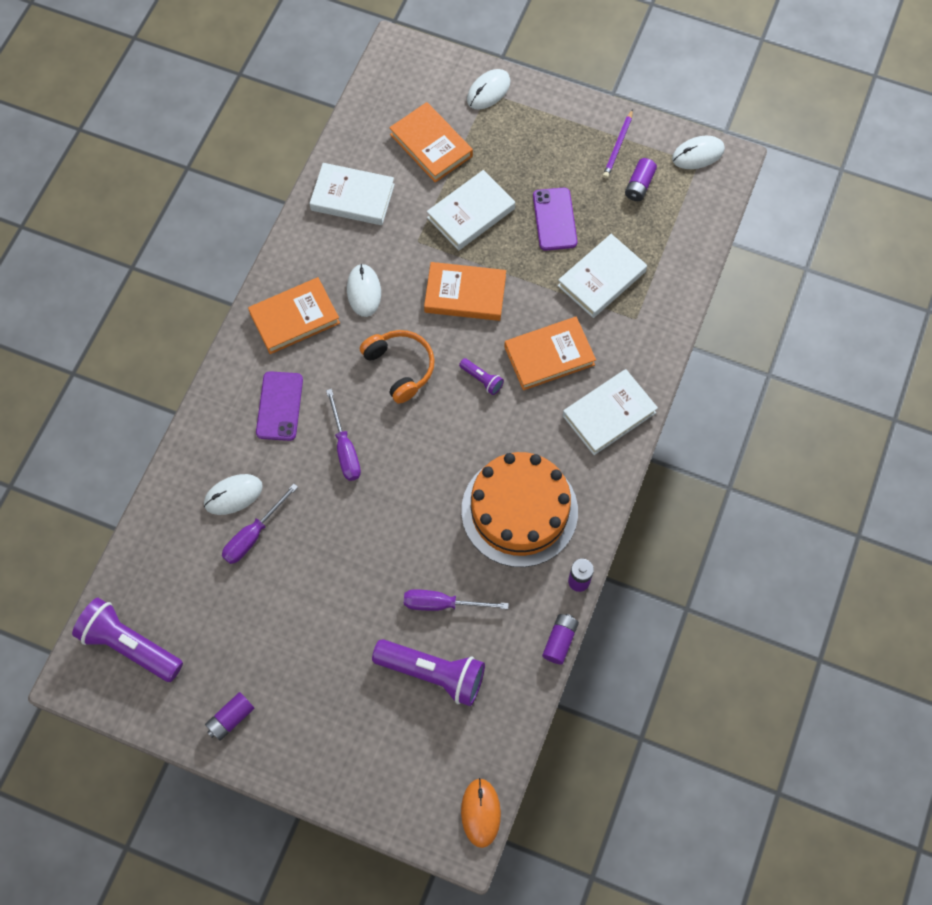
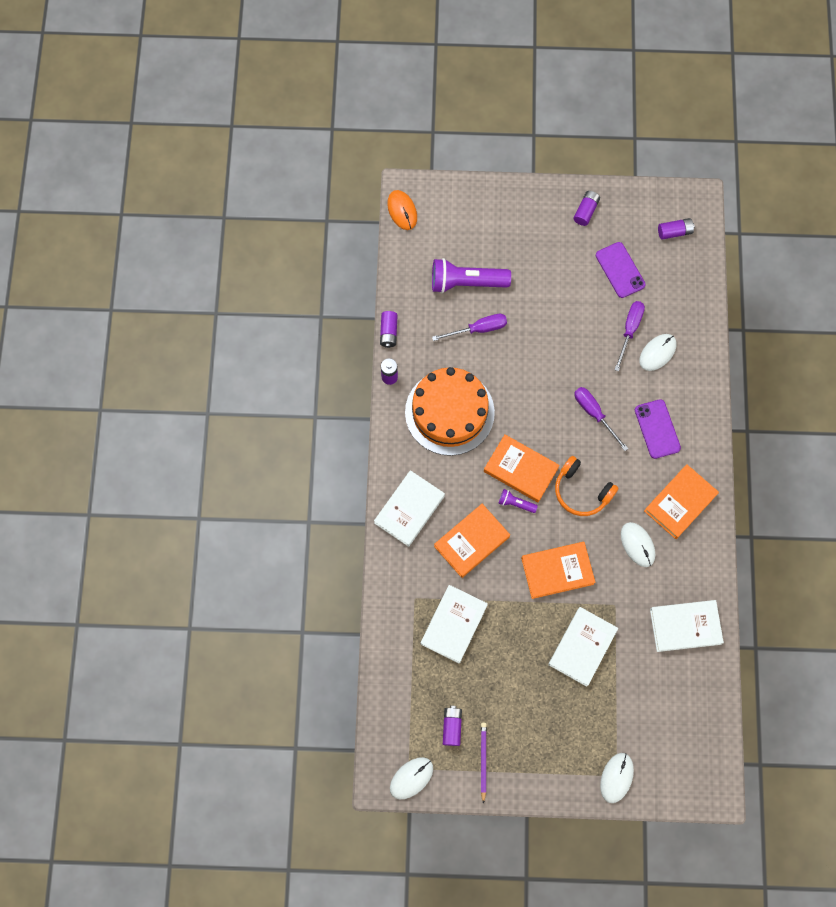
camera: 160 degrees right, 5 degrees up
purple flashlight [72,598,183,682] -> purple battery [658,218,695,240]
orange book [389,102,473,183] -> orange book moved to [484,435,560,502]
purple phone [533,188,577,251] -> purple phone moved to [596,242,646,298]

